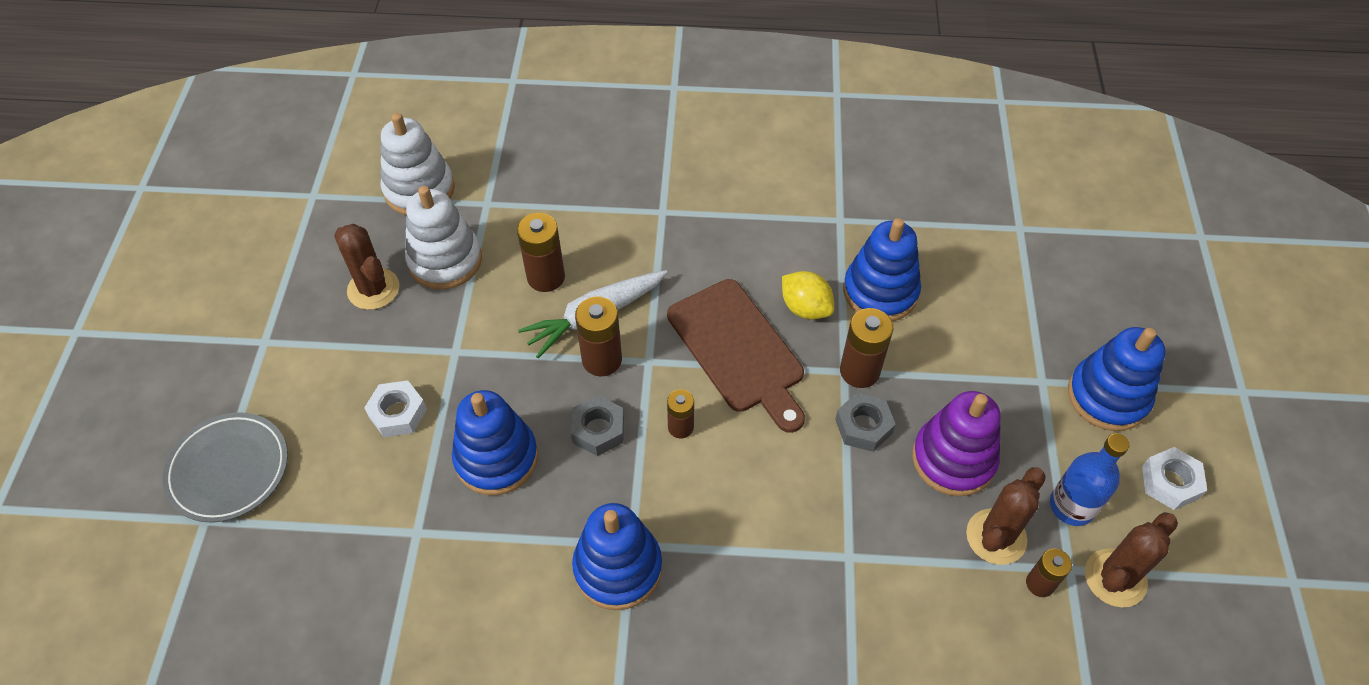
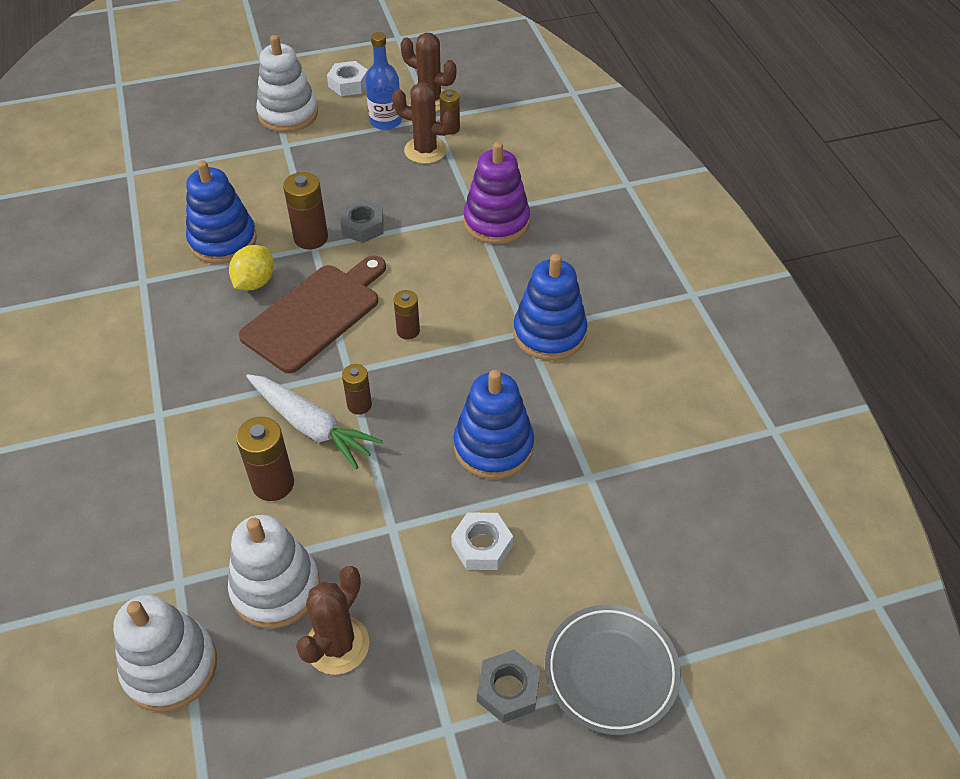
camera: 110 degrees left, 5 degrees down
grey nut [571,395,624,456] -> grey nut moved to [477,650,540,723]
brown battery [575,297,622,376] -> brown battery [342,364,372,415], size x0.62
purple stacking toy [912,391,1001,496] -> purple stacking toy moved to [463,142,530,244]
blue stacking toy [1068,327,1166,431] -> white stacking toy [256,35,318,133]

